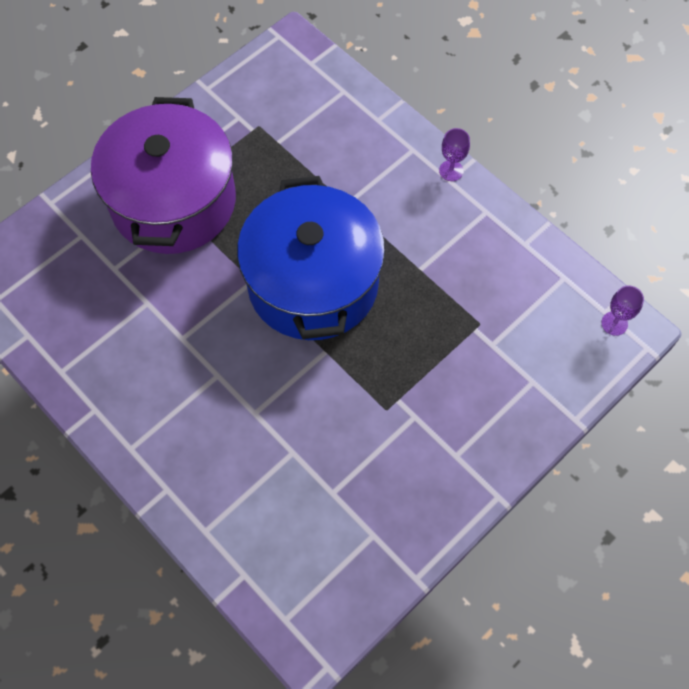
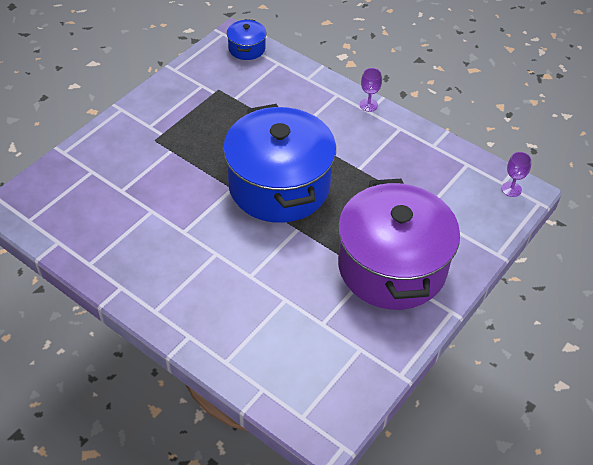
camera: 10 degrees left, 15 degrees down
purple pot [91,97,236,254] -> purple pot moved to [338,179,460,310]
none -> blue pot [227,19,267,60]

